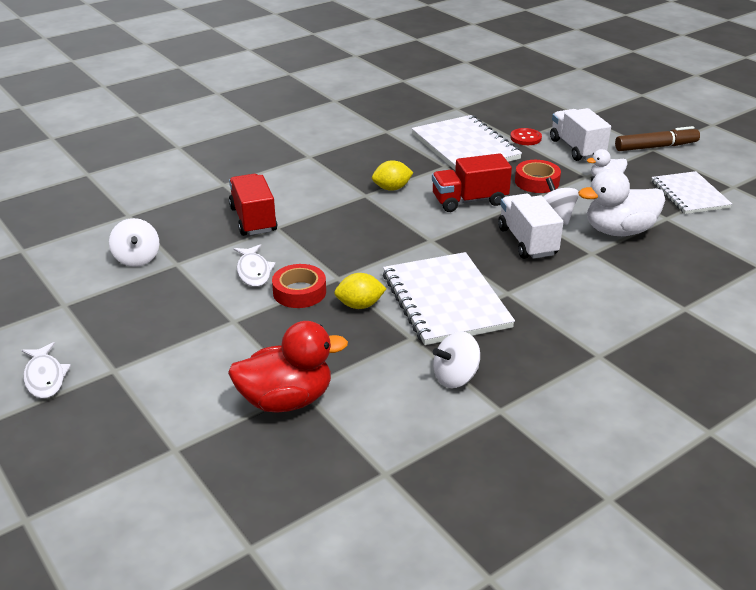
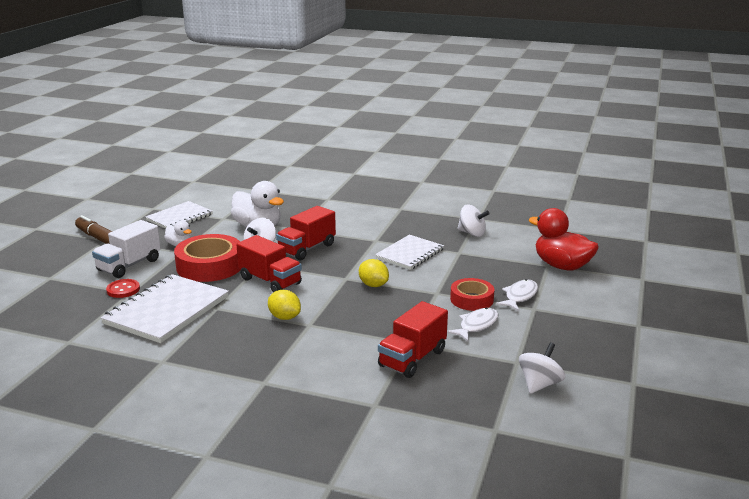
camera: 125 degrees left, 10 degrees down
white fish [21,342,71,399] -> white fish moved to [496,279,538,311]
yellow lemon [334,273,387,309] -> yellow lemon moved to [359,259,389,287]
white notebook [383,252,515,345] -> white notebook [375,235,444,270], size x0.65
white truck [498,194,563,259] -> red truck [276,206,336,260]
red tape [515,160,561,193] -> red tape [174,234,241,282], size x1.65

